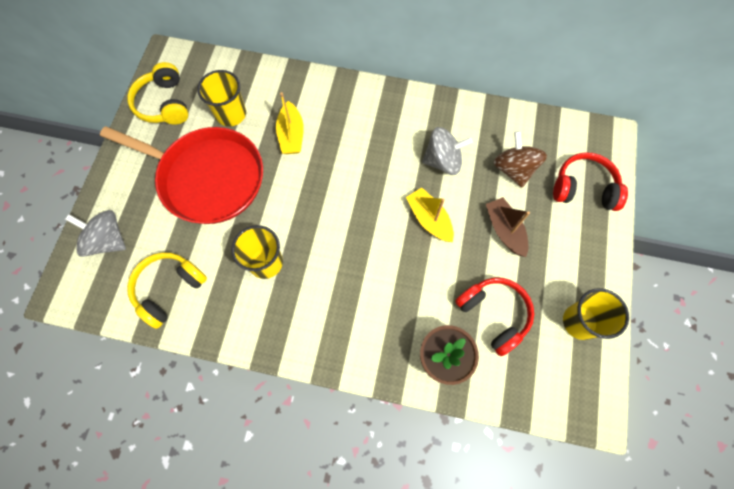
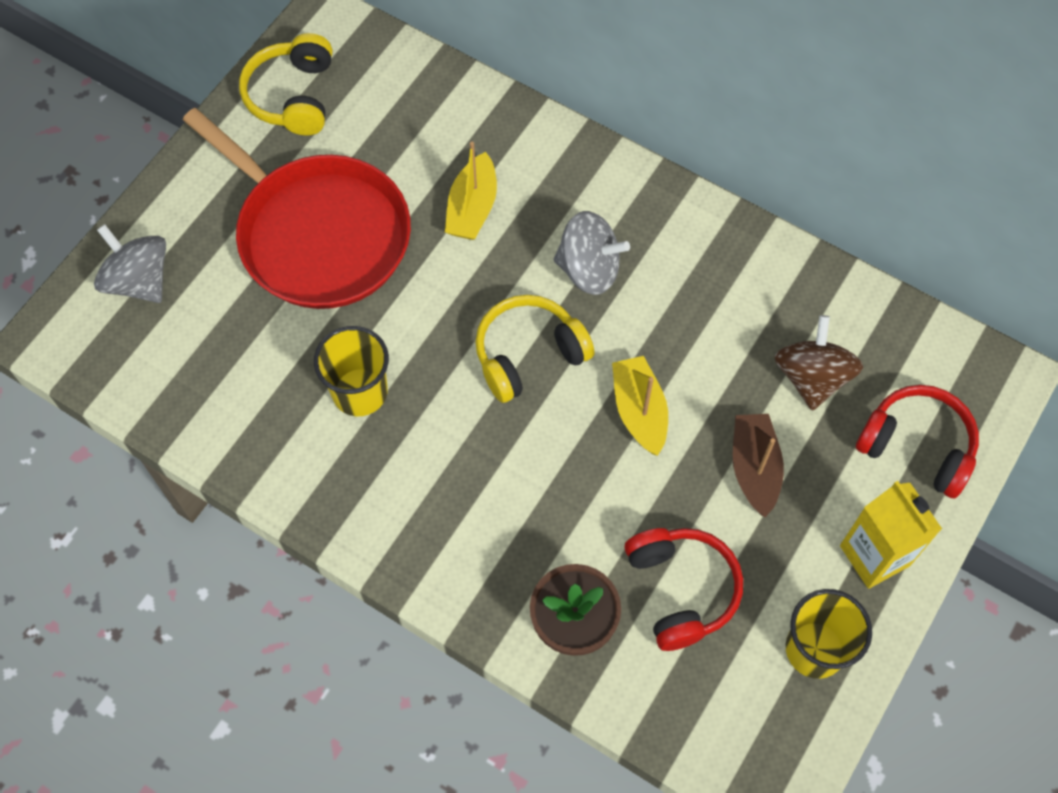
camera: 20 degrees right, 5 degrees down
yellow headphones [127,252,207,329] -> yellow headphones moved to [476,295,595,403]
yellow cup [197,70,246,127] -> none
grey spinning top [422,127,473,175] -> grey spinning top moved to [553,211,630,295]
none -> yellow carton [840,481,942,589]

